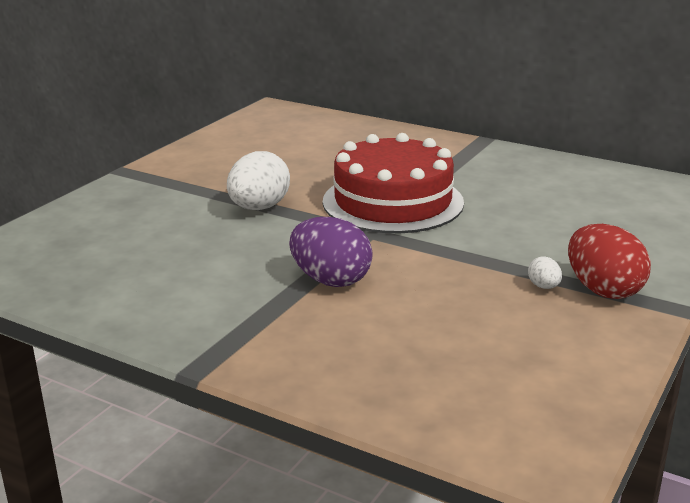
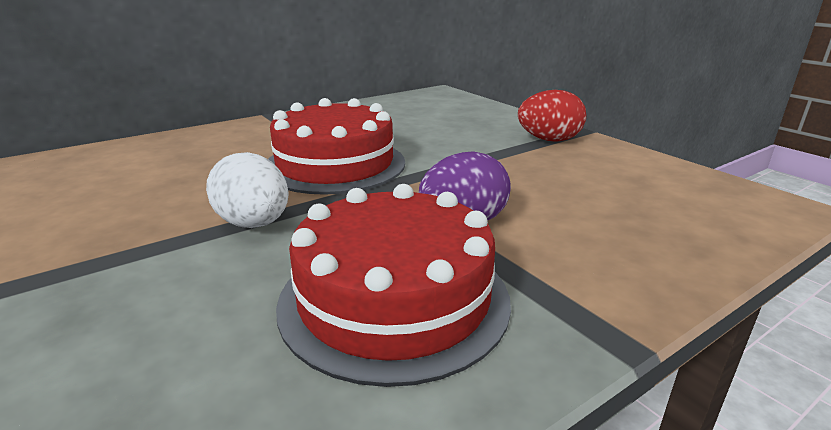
camera: 65 degrees left, 0 degrees up
white egg [528,256,562,289] -> none
none -> red cake [276,184,511,387]

